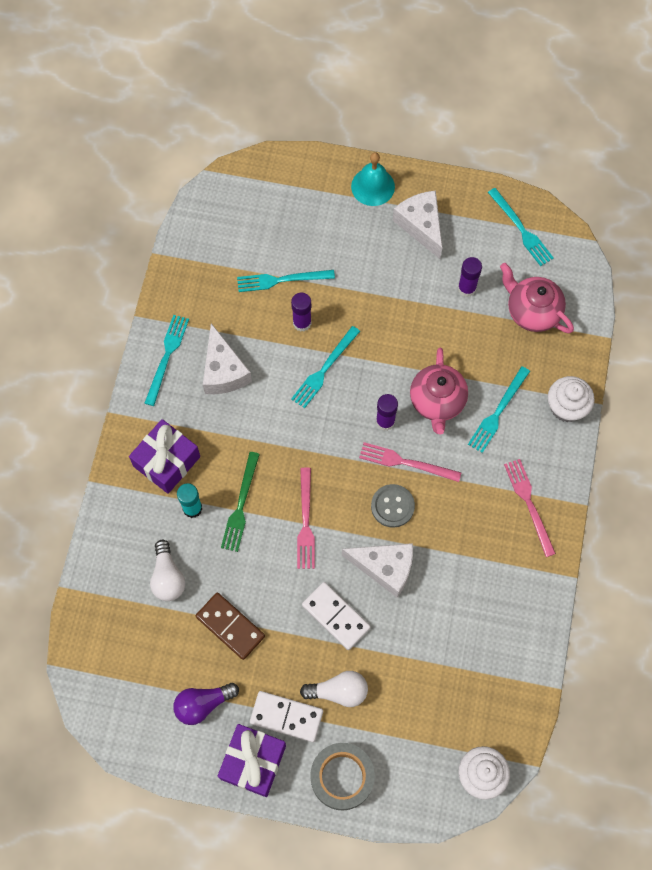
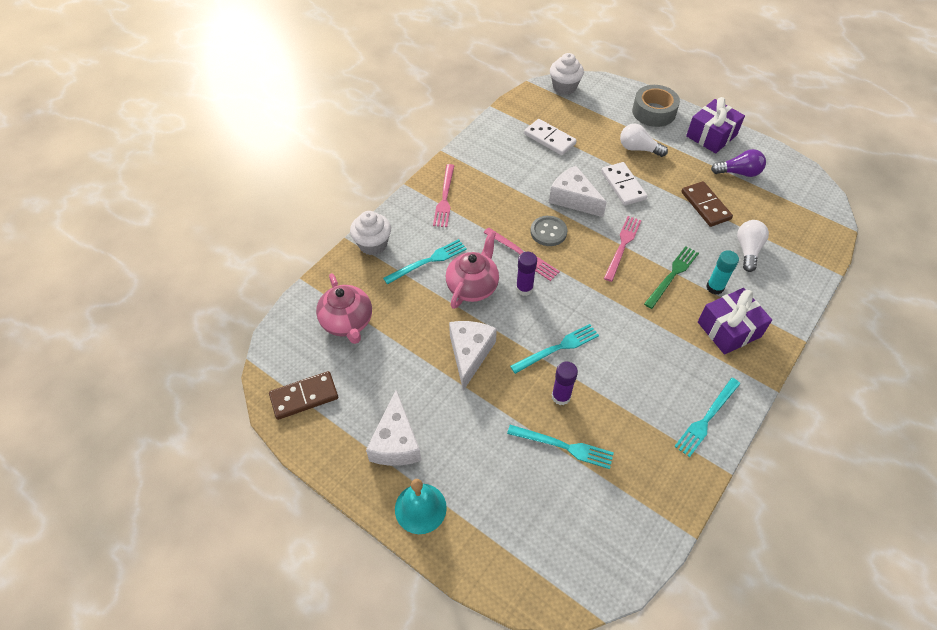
camera: 155 degrees left, 15 degrees down
white cheese [203,323,252,394] -> white cheese moved to [449,321,497,391]
white domino [250,691,323,742] -> white domino moved to [524,119,577,155]
purple glue stick [458,257,482,297] -> none
turquoise fork [488,188,554,266] -> brown domino [269,371,338,420]

